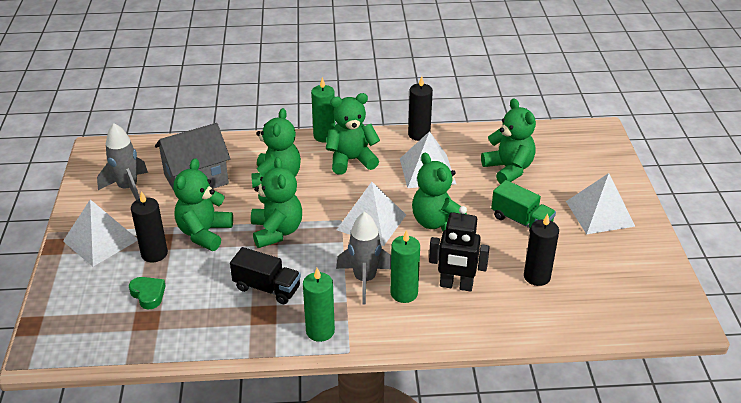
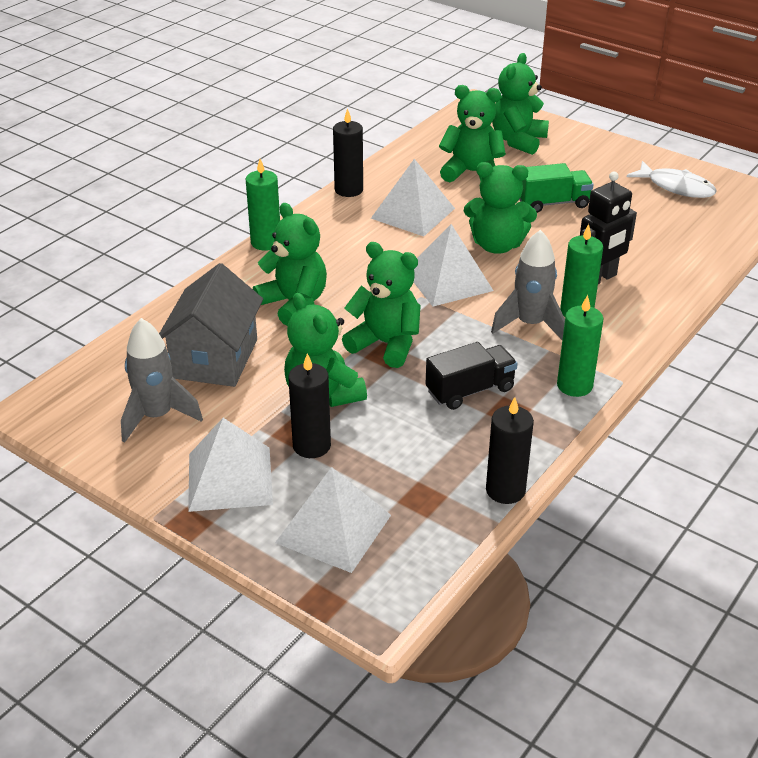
camera: 50 degrees left, 0 degrees up
green heart [129,277,166,309] -> none
green teddy bear [326,93,380,175] -> green teddy bear moved to [492,53,549,155]
black candle [524,214,559,286] -> black candle moved to [486,397,534,504]
white pyramid [566,173,635,234] -> white pyramid moved to [275,467,391,573]
none -> white fish [627,161,717,198]

